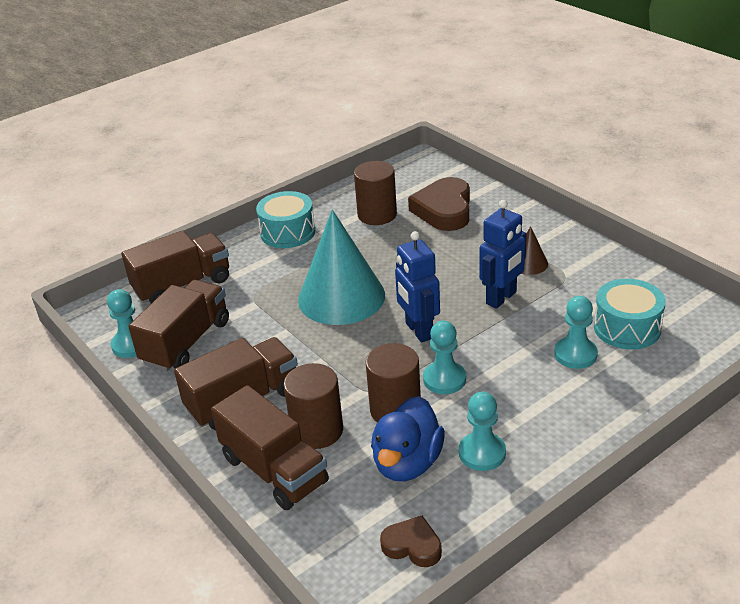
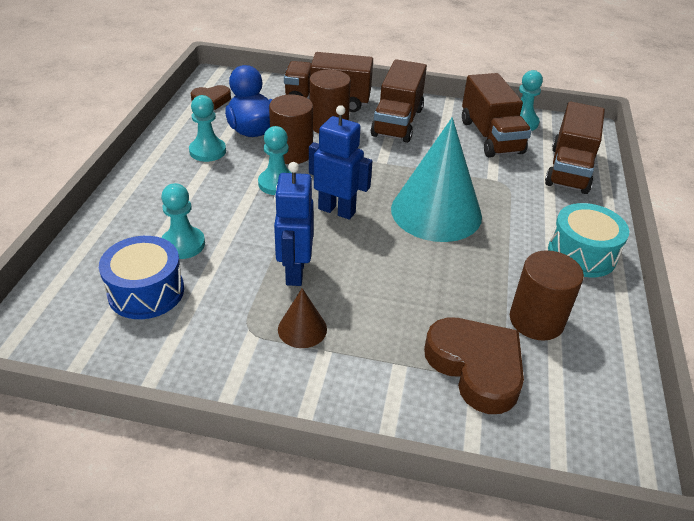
camera: 135 degrees right, 5 degrees up
turquoise drum [594,279,666,349] -> blue drum [99,236,184,319]

